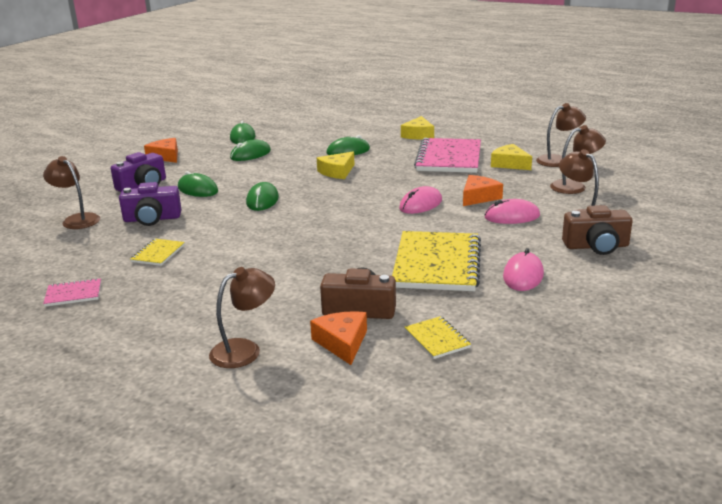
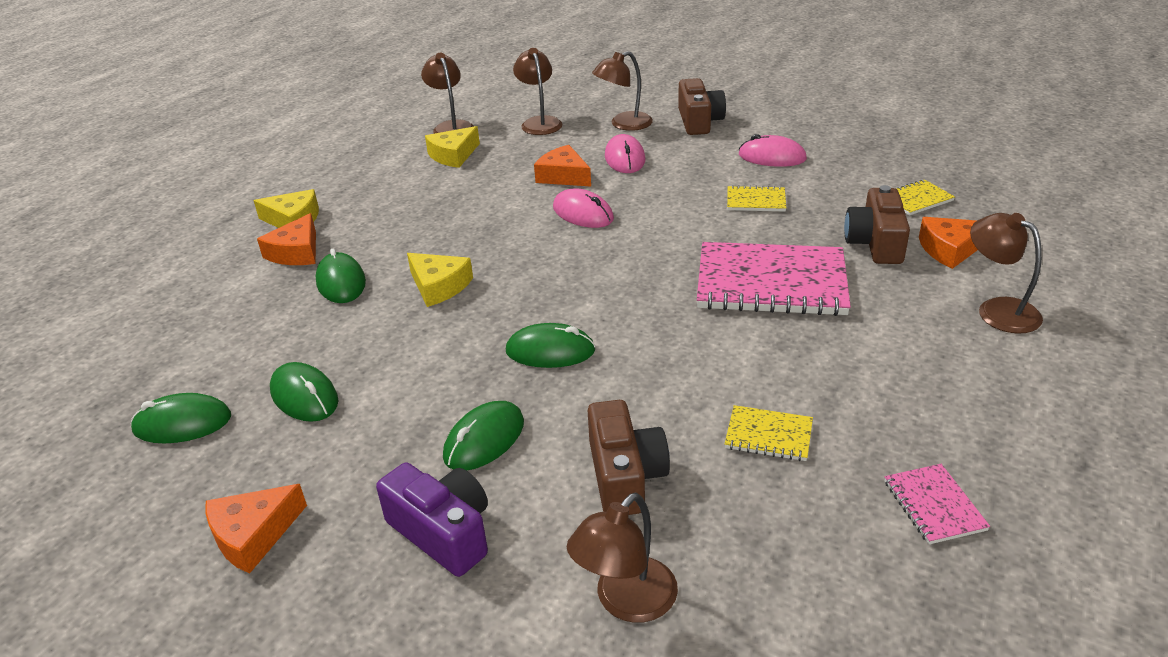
camera: 90 degrees left, 10 degrees up
purple camera [119,182,181,226] -> brown camera [588,400,670,515]
yellow notebook [392,231,481,291] -> yellow notebook [727,185,786,212], size x0.45
pink notebook [414,138,481,173] -> pink notebook moved to [697,242,851,316]
none -> orange cheese [257,213,316,265]

